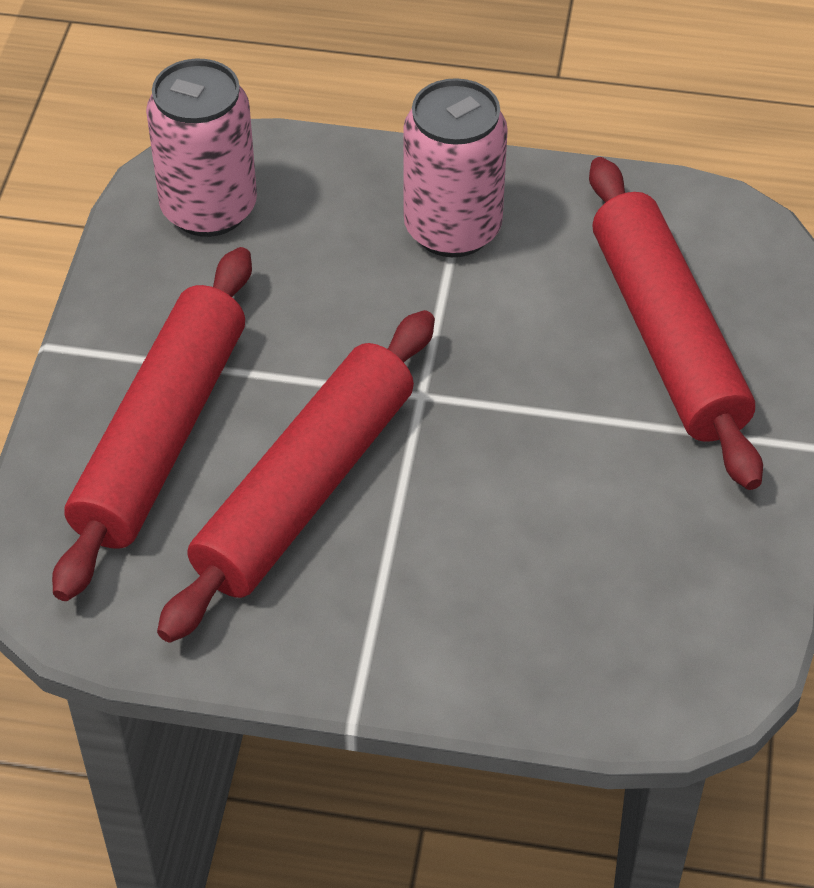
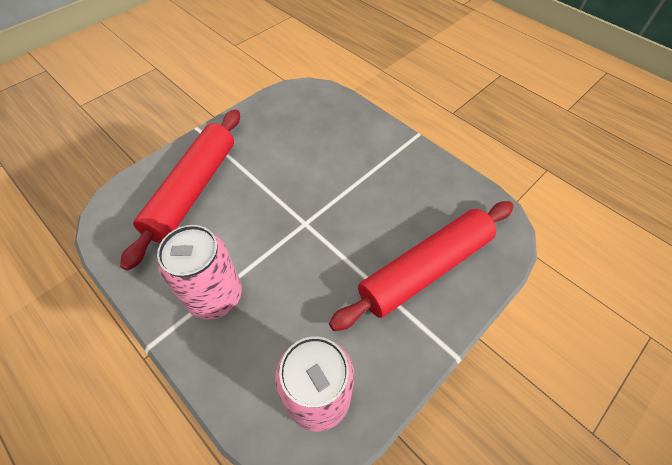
camera: 145 degrees left, 5 degrees up
red rolling pin [157,310,435,643] -> none

